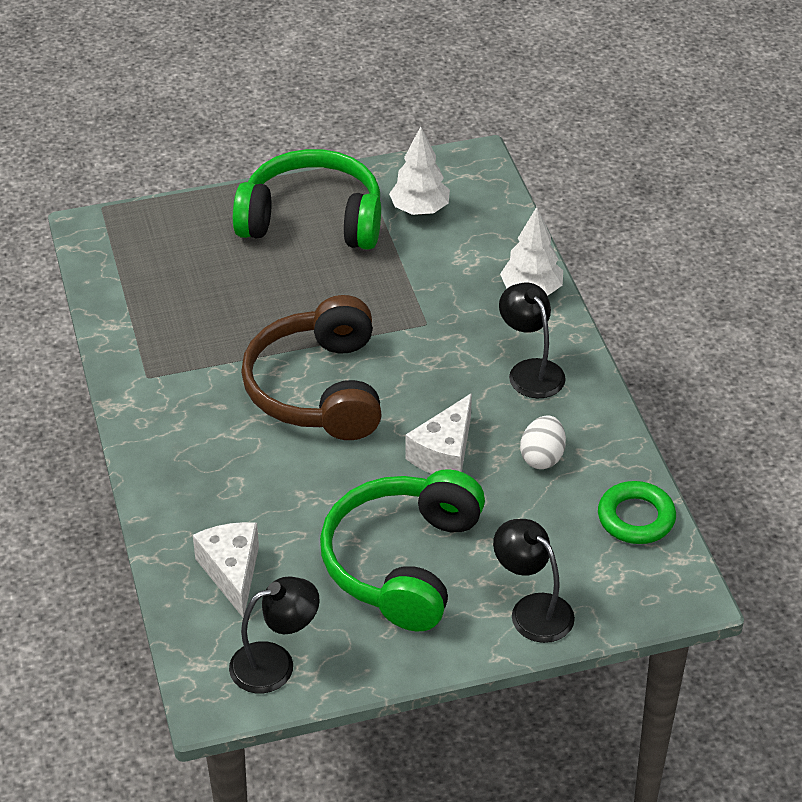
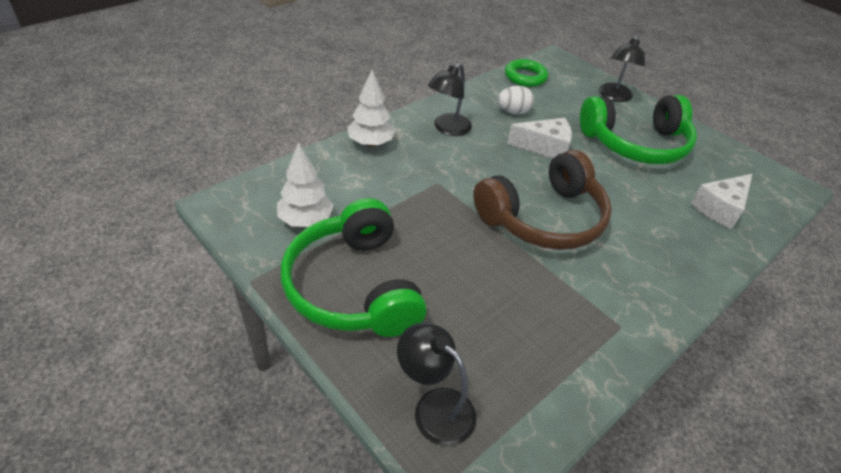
camera: 120 degrees left, 0 degrees up
black lamp [229,577,320,693] -> black lamp moved to [397,323,476,446]

